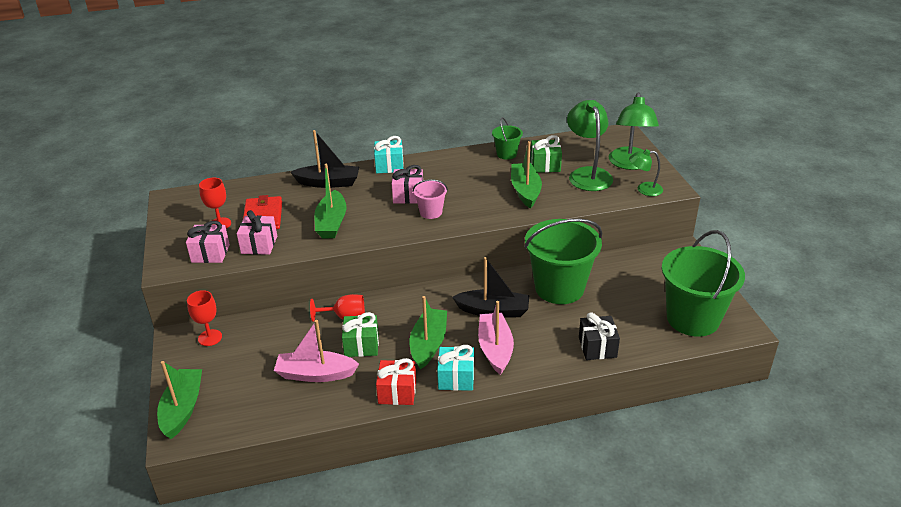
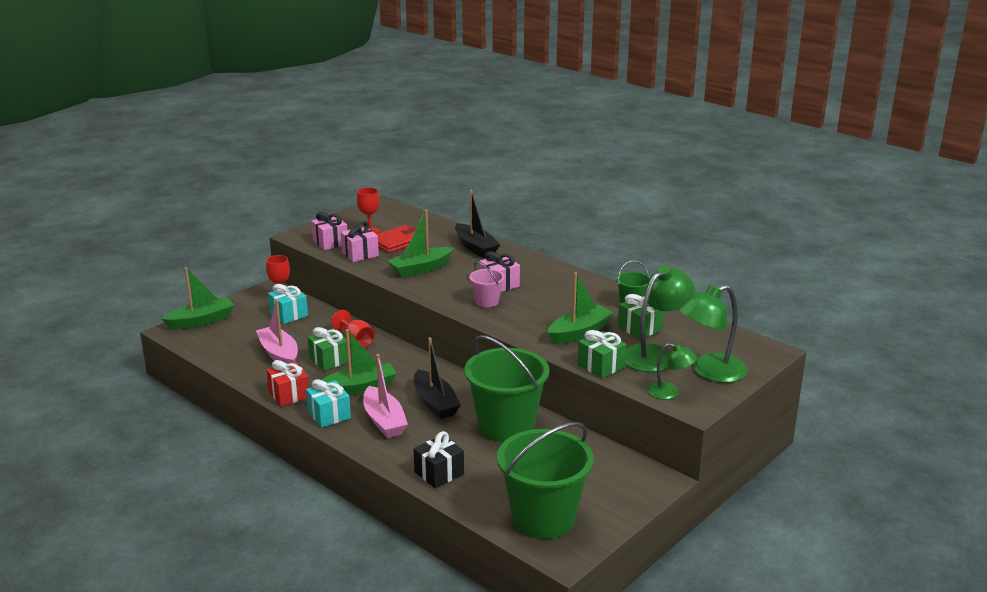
camera: 55 degrees right, 10 degrees down
turquoise gift [374,136,404,173] -> turquoise gift moved to [268,284,308,324]
pink boat [478,301,514,375] -> pink boat turned 105 degrees clockwise [363,354,408,438]
green lamp [629,149,663,196] -> green lamp turned 150 degrees clockwise [647,343,697,399]
none -> green gift [578,330,626,378]

